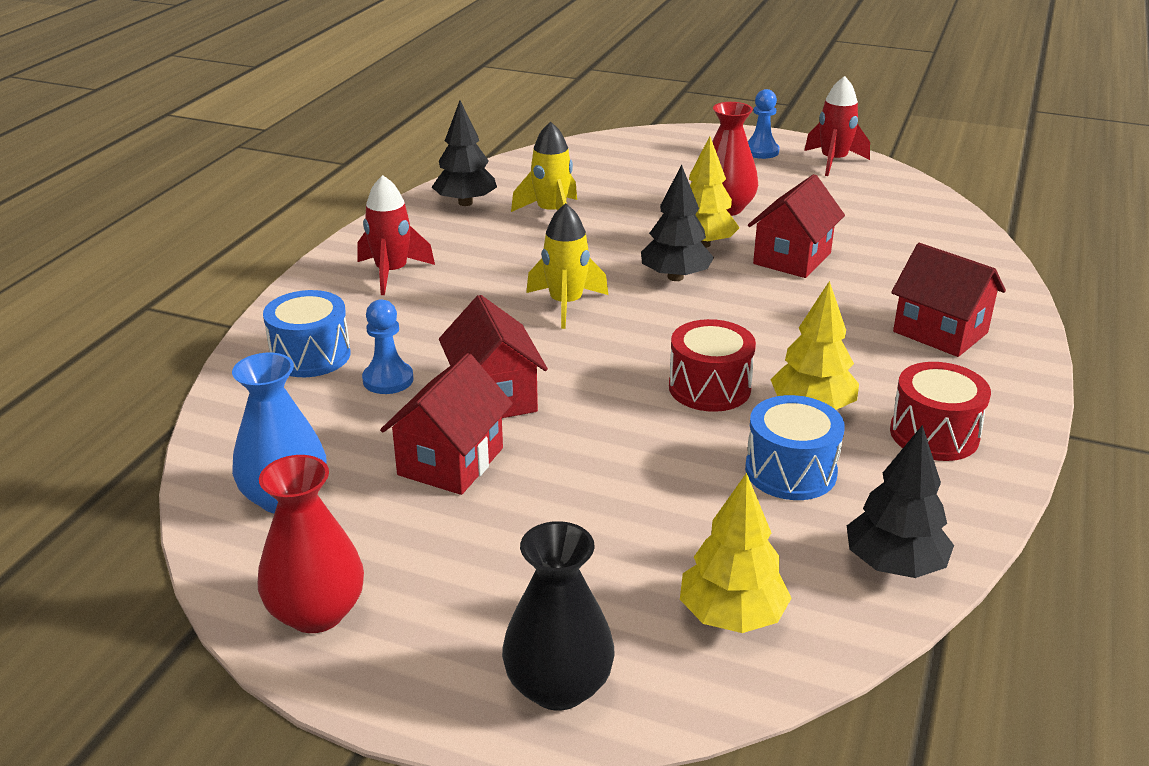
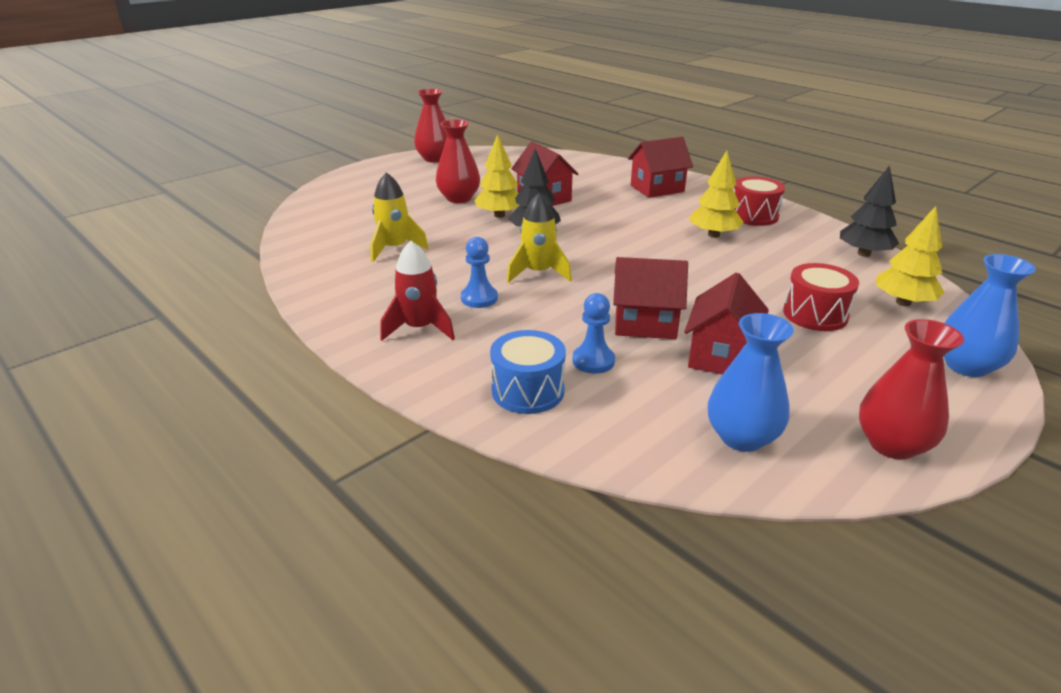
camera: 65 degrees left, 0 degrees up
red house [380,353,513,495] -> red house turned 60 degrees clockwise [684,273,769,374]
black tree [432,100,497,206] -> none
black vase [502,521,615,711] -> blue vase [944,254,1036,377]
red drum [669,319,756,412] -> red drum moved to [783,263,859,331]
blue drum [745,395,845,500] -> none
blue pawn [748,89,780,159] -> blue pawn moved to [461,237,498,308]
red rocket [804,76,870,176] -> red vase [414,89,447,163]

